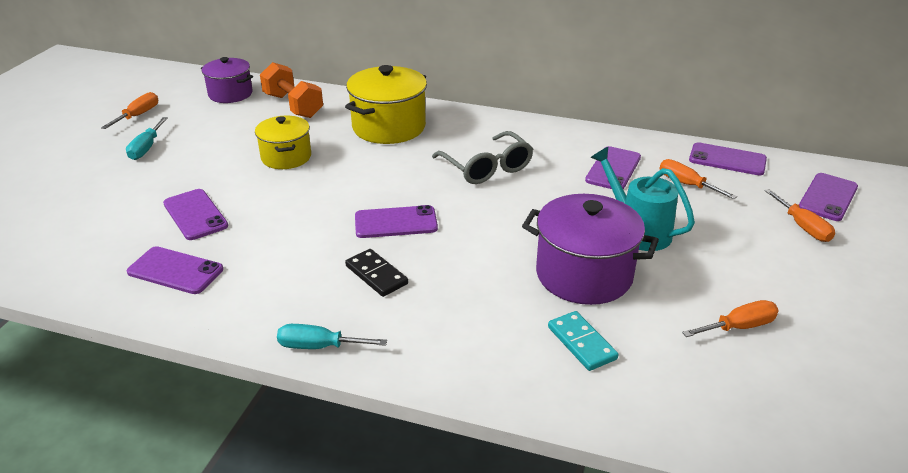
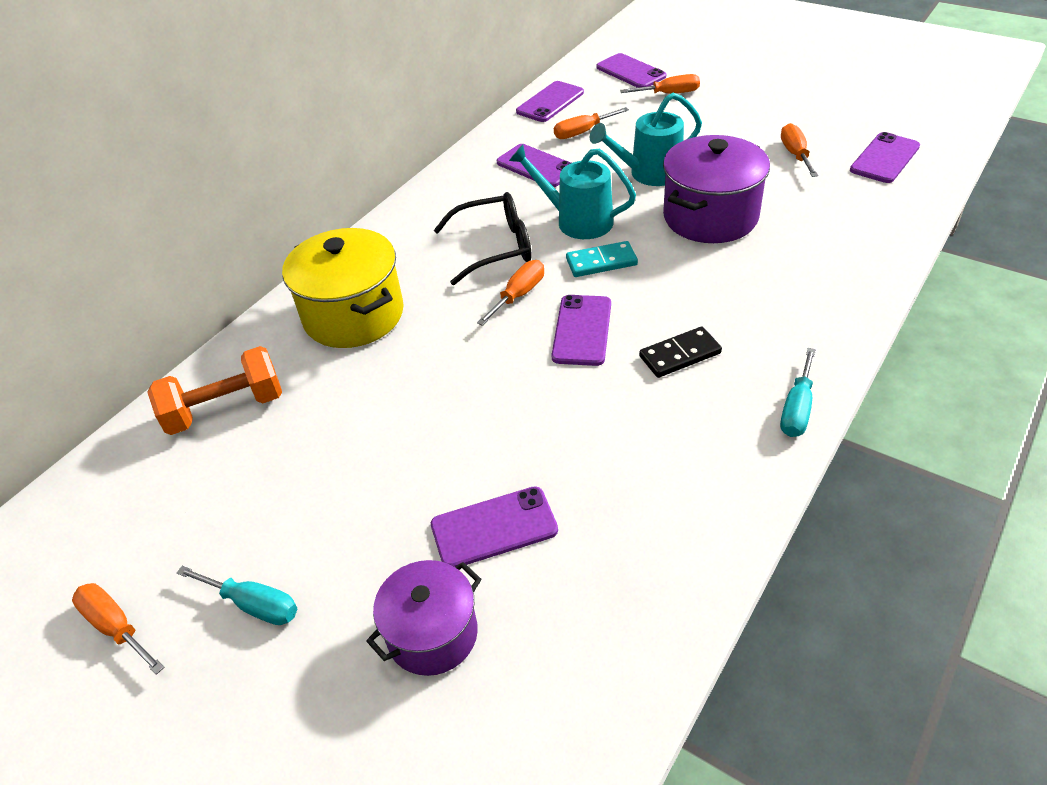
camera: 70 degrees left, 10 degrees up
purple phone [127,246,223,294] -> purple phone moved to [850,132,920,183]
purple pot [201,57,253,103] -> purple pot moved to [366,560,482,676]
yellow pot [255,116,311,169] -> none
grey glasses [432,131,533,184] -> black glasses [434,192,532,285]
turquoise domino [548,311,618,371] -> turquoise domino moved to [566,241,638,277]
none -> orange screwdriver [477,260,544,326]
none -> turquoise watering can [509,144,636,239]

